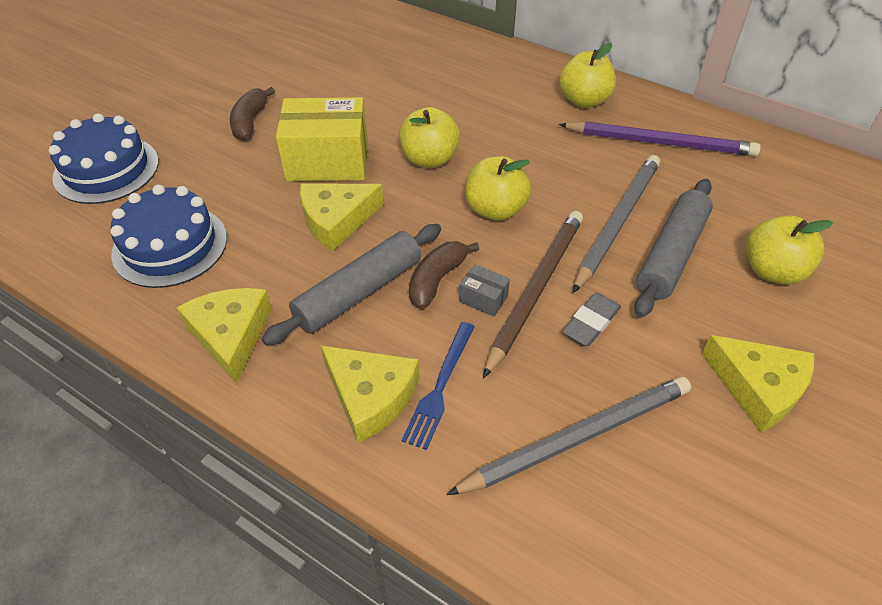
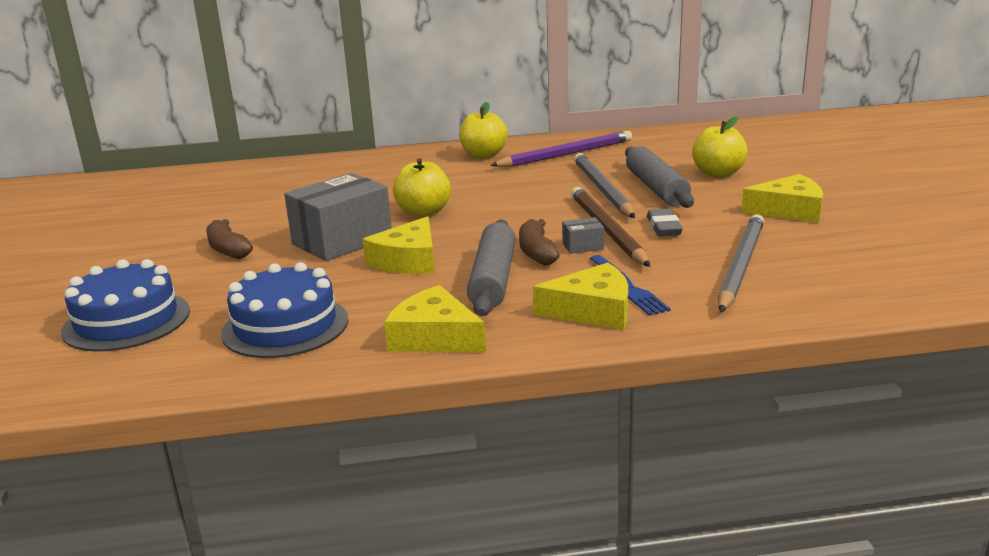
camera: 40 degrees left, 25 degrees down
yellow box [276,97,368,181] -> grey box [284,173,392,261]
yellow apple [466,156,531,221] -> none

